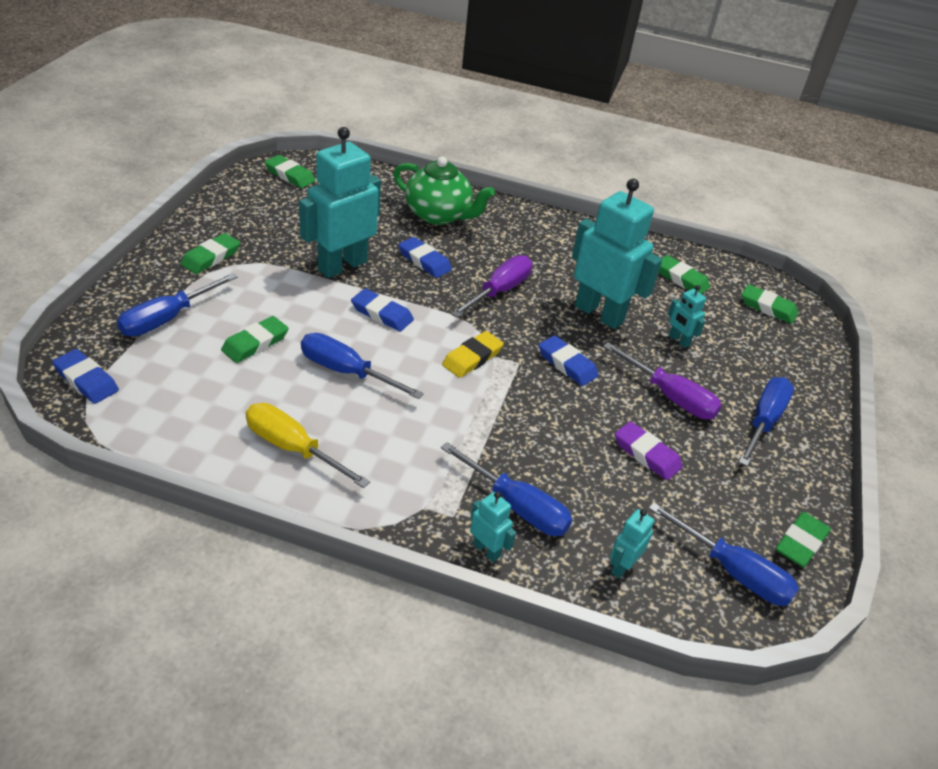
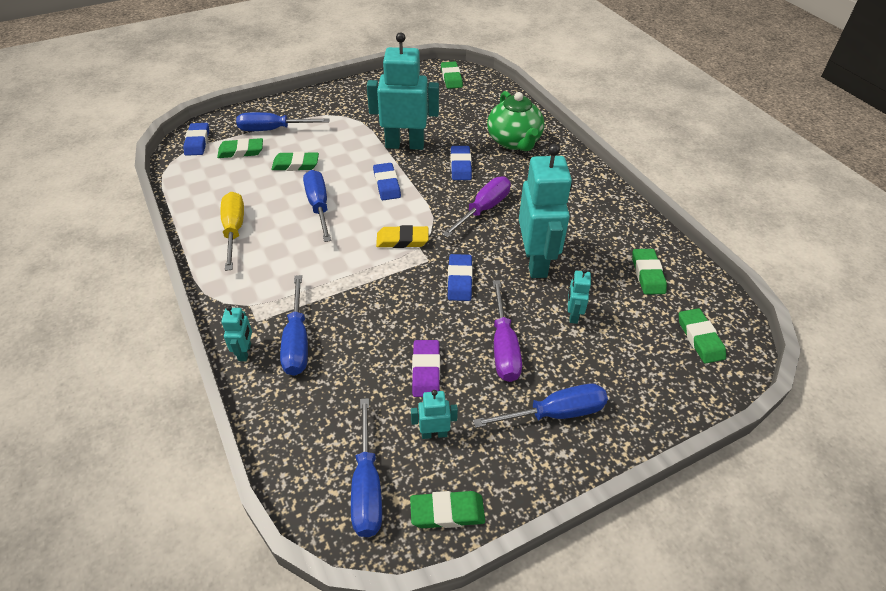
camera: 50 degrees right, 5 degrees up
green eraser [180,233,240,274] -> green eraser moved to [217,138,263,158]
purple screwdriver [451,255,532,318] -> purple screwdriver turned 45 degrees counterclockwise [442,177,511,238]
turquoise robot [610,509,655,579] -> turquoise robot moved to [411,390,458,439]

